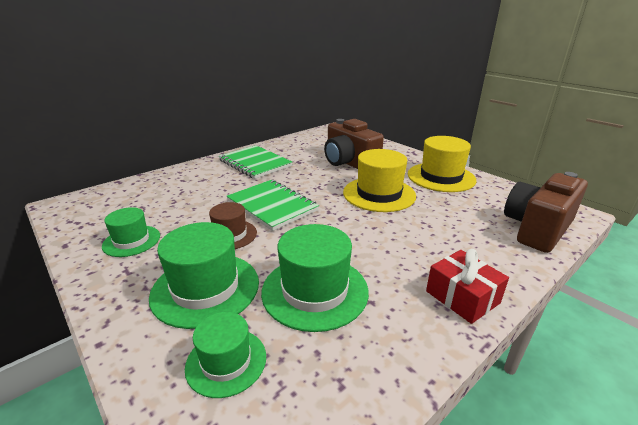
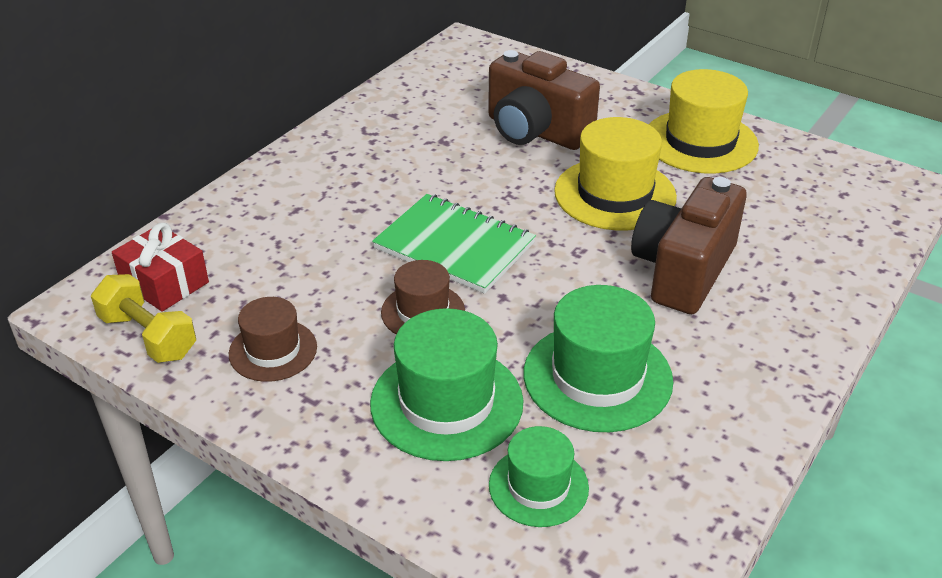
camera: 15 degrees left, 10 degrees up
green hat [102,207,160,257] -> brown hat [229,297,317,382]
green notebook [219,145,292,179] -> none
red gift [426,249,509,324] -> red gift moved to [112,223,209,312]
brown camera [504,172,588,253] -> brown camera moved to [631,177,747,314]
none -> yellow dumbbell [91,274,196,363]

